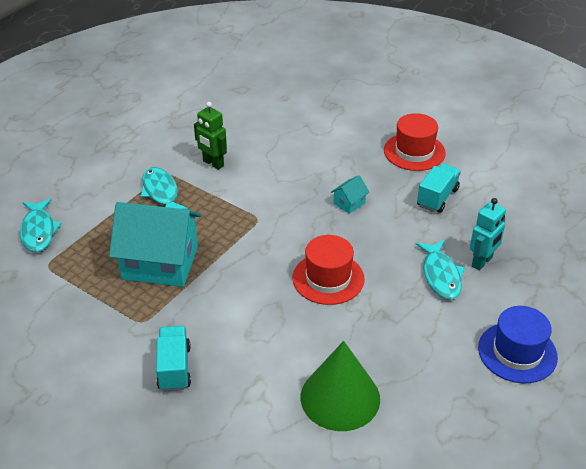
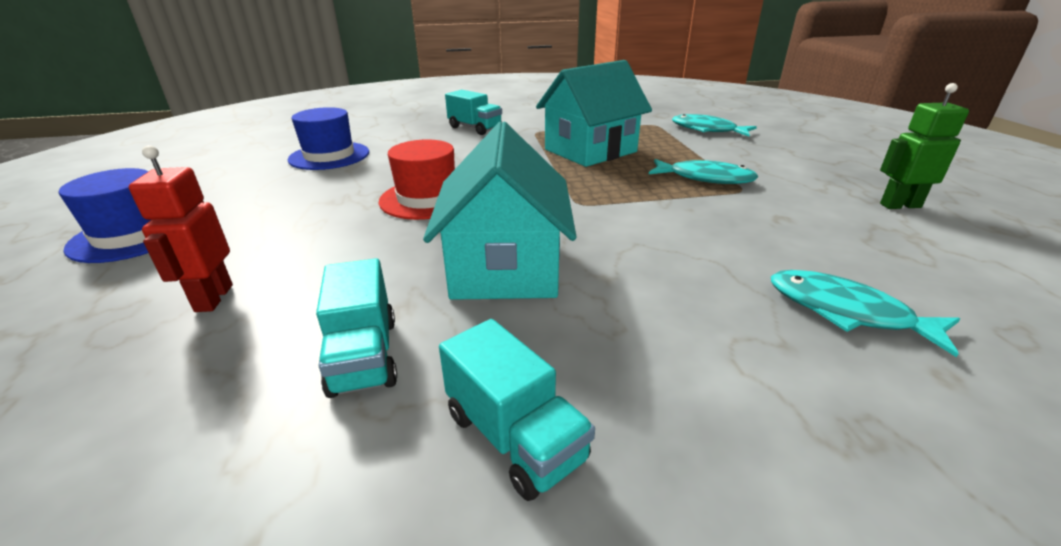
camera: 135 degrees right, 10 degrees down
green robot [194,102,227,170] -> green robot moved to [880,83,969,209]
green cone [301,341,380,431] -> blue hat [288,107,369,170]
turquoise house [331,175,369,214] -> turquoise house [423,122,577,300], size x2.46
red hat [384,113,446,171] -> turquoise truck [439,319,595,501]
turquoise fish [416,240,465,300] -> turquoise fish moved to [771,270,960,357]
turquoise robot [470,198,506,270] -> red robot [129,145,233,312]

